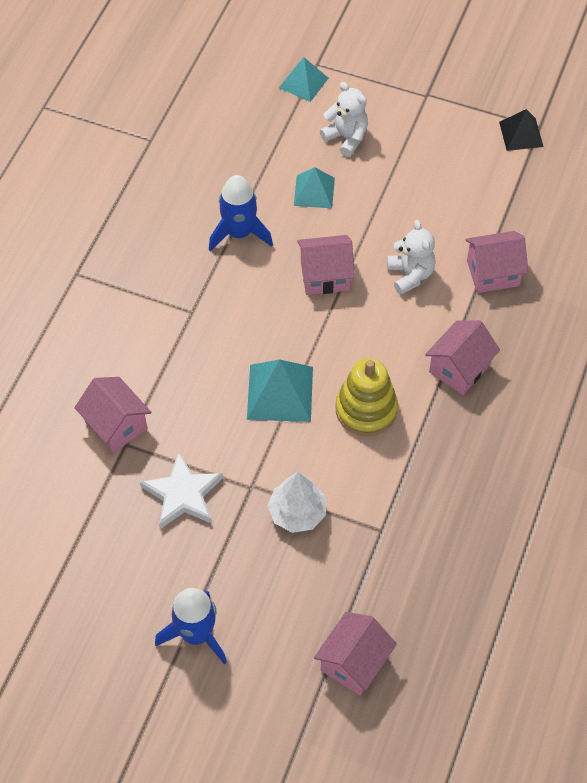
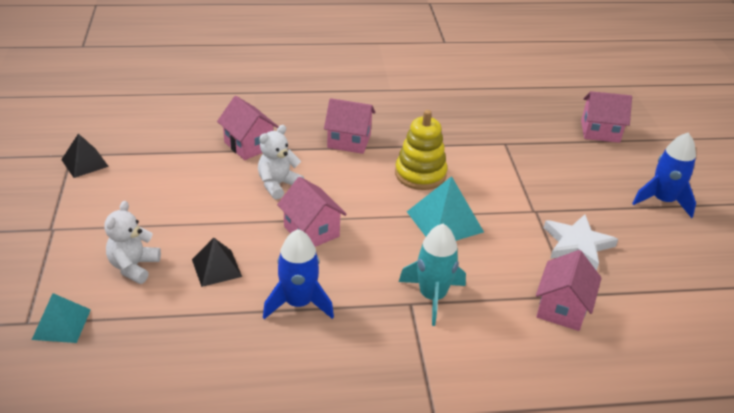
camera: 120 degrees left, 20 degrees down
white tree [267,472,326,533] -> none
turquoise pyramid [294,167,335,208] -> black pyramid [192,238,242,287]
none -> turquoise rocket [399,224,466,326]

